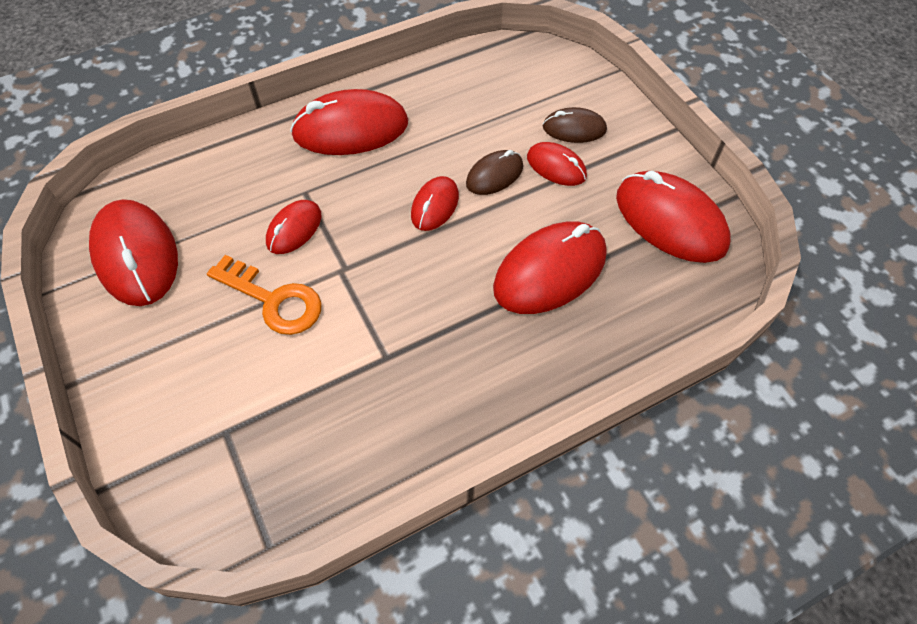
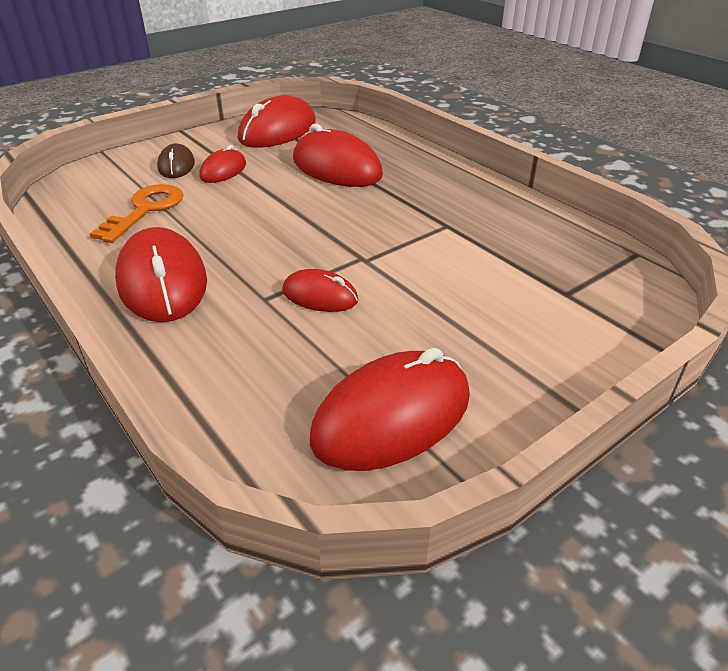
camera: 100 degrees left, 20 degrees down
orange key [207,255,322,335] -> orange key moved to [90,184,184,243]
red mouse [411,176,459,231] -> none
brown mouse [466,150,523,195] -> none

